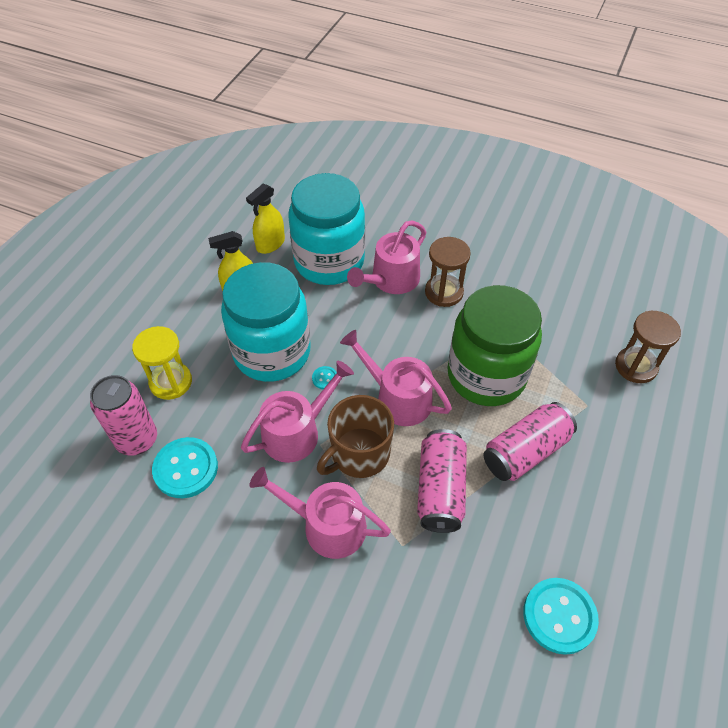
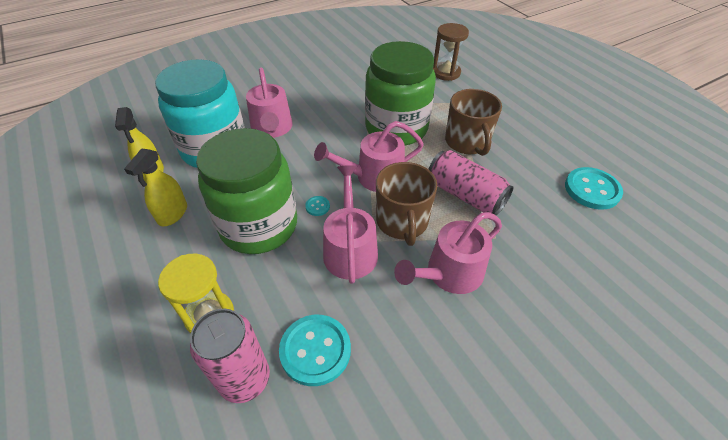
camera: 55 degrees left, 5 degrees down
turquoise jar [221,262,311,382] -> green jar [196,128,297,254]
brown hourglass [425,237,471,307] -> none
pink can [483,402,577,481] -> brown mug [445,89,502,156]

